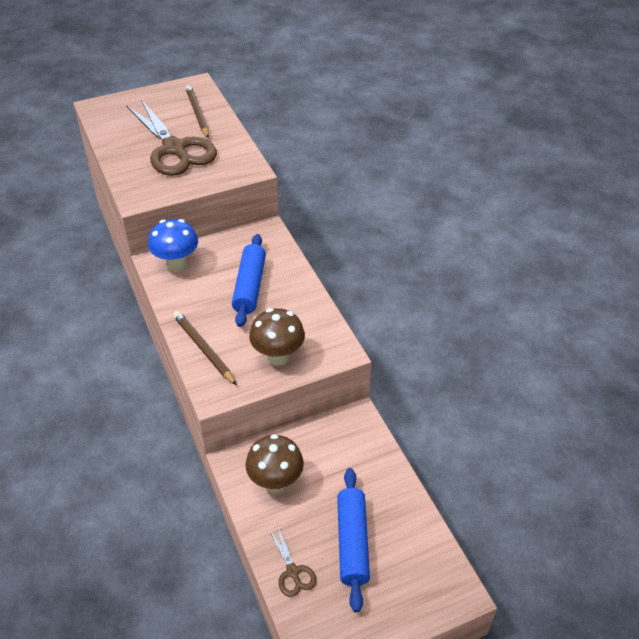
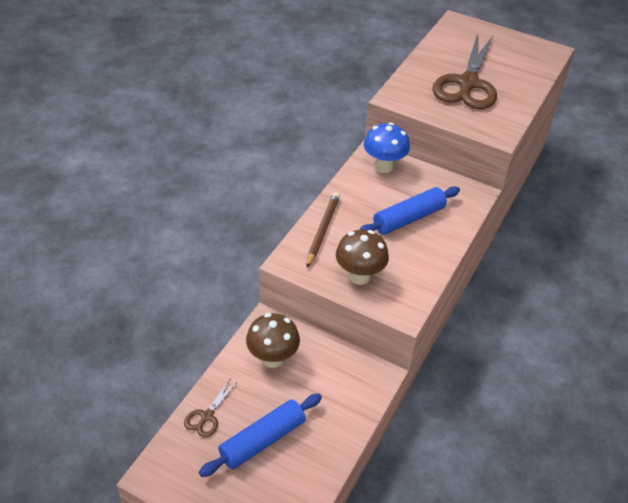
camera: 50 degrees right, 0 degrees up
brown pencil [185,85,209,138] -> none

